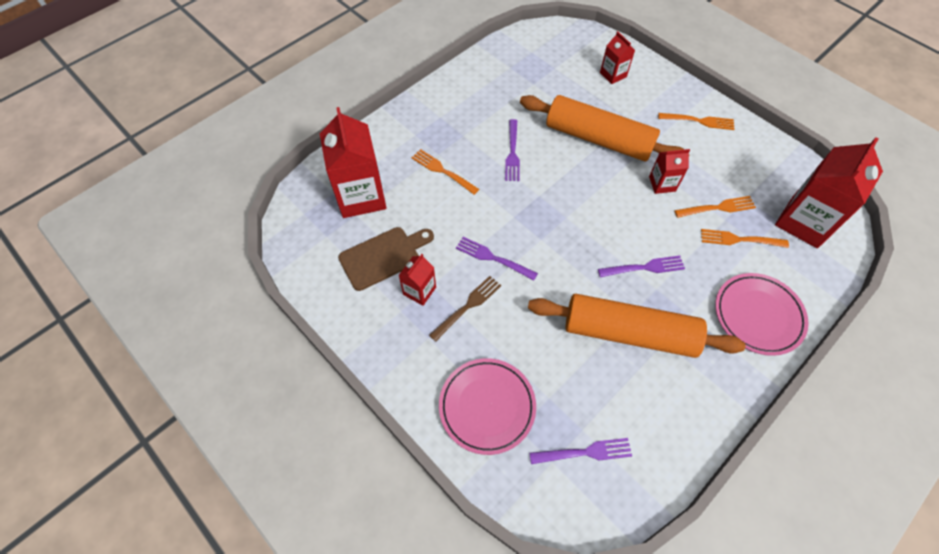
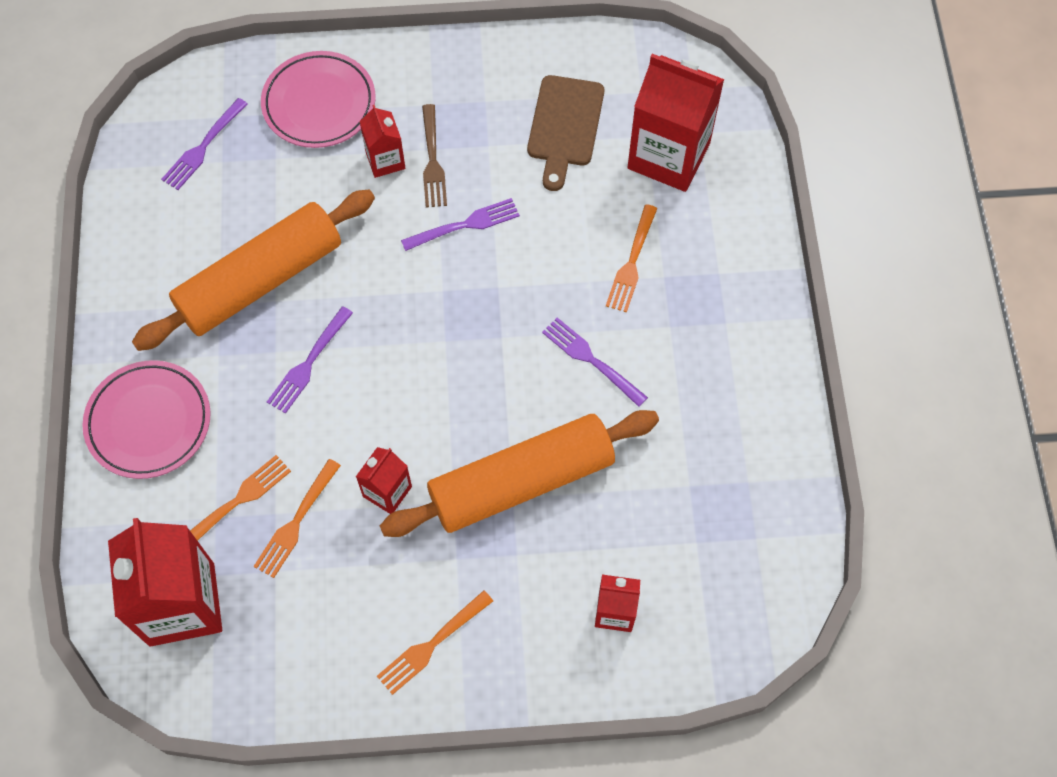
camera: 130 degrees right, 5 degrees up
red carton [398,254,436,306] -> red carton moved to [360,105,405,178]
orange fork [412,149,479,195] -> orange fork turned 120 degrees clockwise [606,204,658,312]

